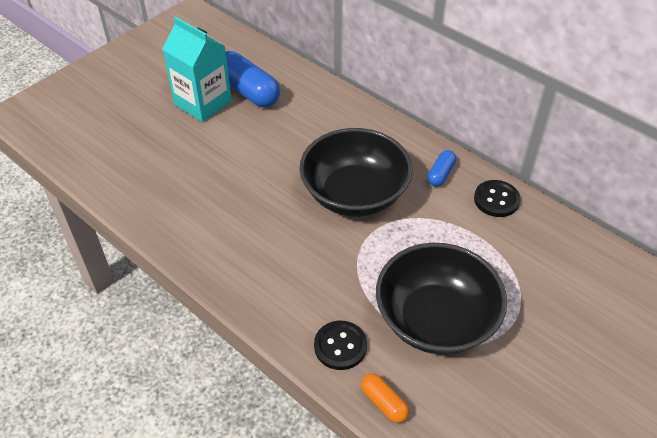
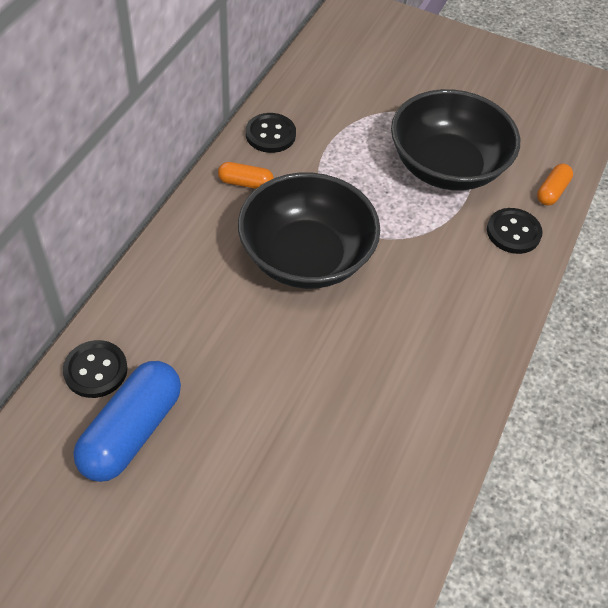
camera: 110 degrees left, 5 degrees up
turquoise carton [162,17,232,122] -> none
blue capsule [427,150,456,186] -> orange capsule [218,162,274,189]
none -> black button [63,340,128,398]

